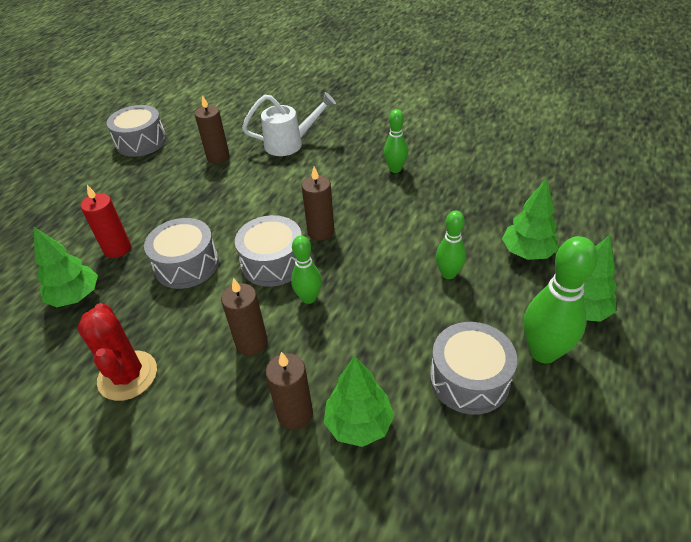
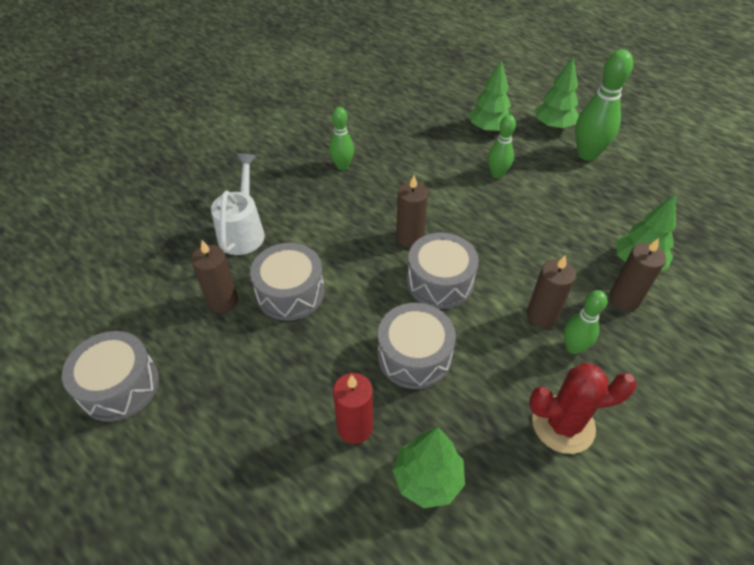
camera: 75 degrees left, 5 degrees up
green bowling pin [291,236,322,304] -> green bowling pin moved to [564,290,607,354]
grey drum [430,322,517,415] -> grey drum moved to [250,243,324,321]

